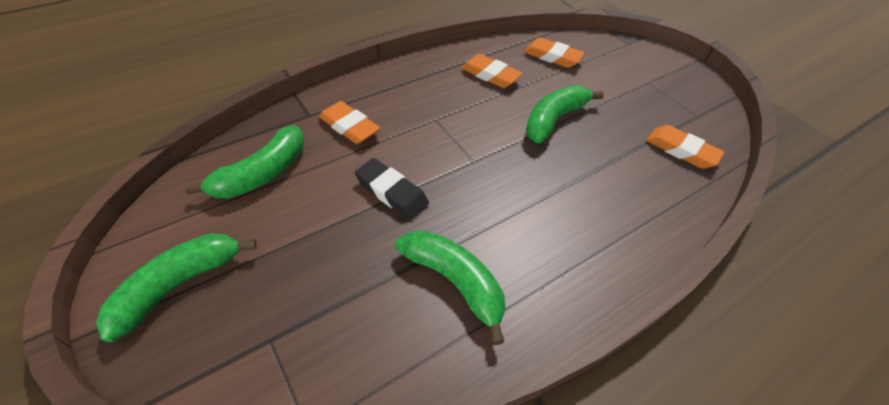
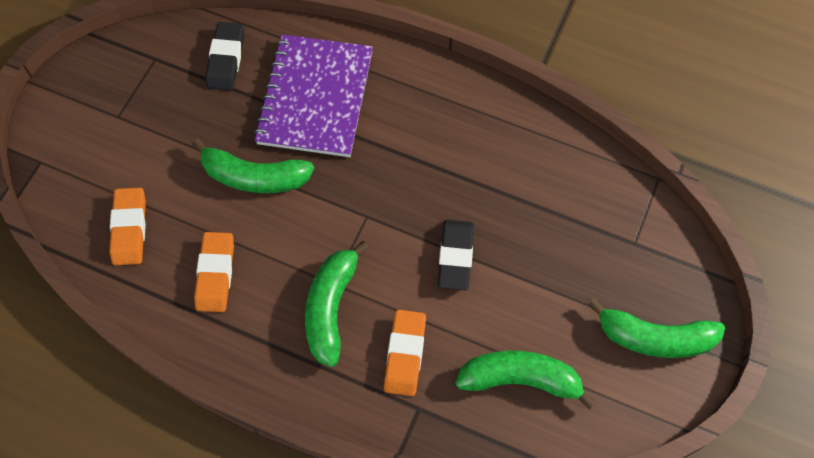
camera: 120 degrees left, 15 degrees up
green banana [395,230,505,345] -> green banana moved to [305,241,369,367]
orange eraser [646,125,725,169] -> black eraser [206,22,244,91]
none -> purple notebook [254,34,373,157]

